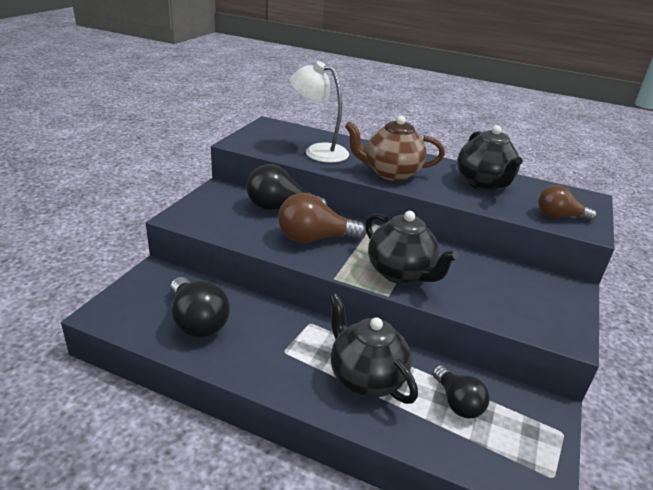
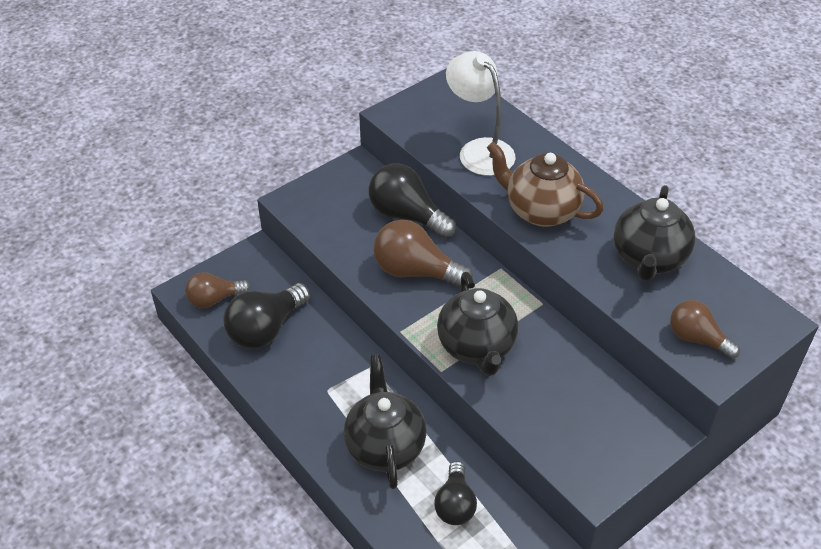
camera: 30 degrees right, 15 degrees up
black light bulb [170,277,230,338] -> black light bulb turned 45 degrees clockwise [223,283,310,349]
none -> brown light bulb [185,272,251,308]

